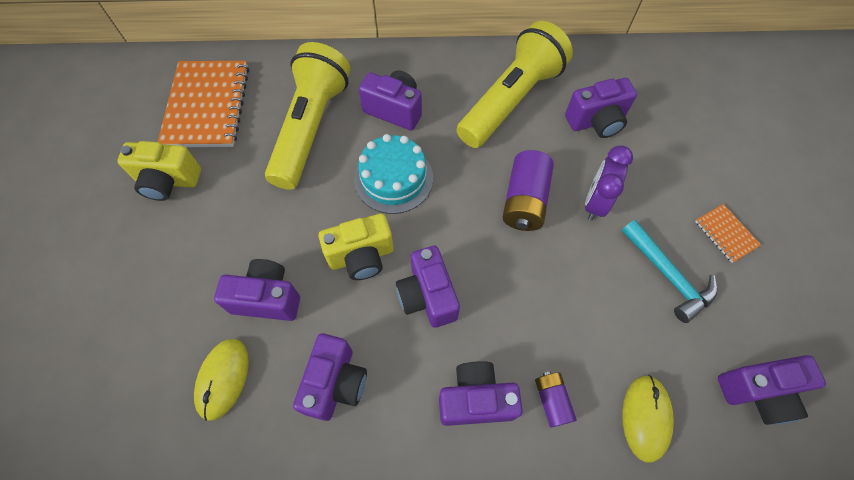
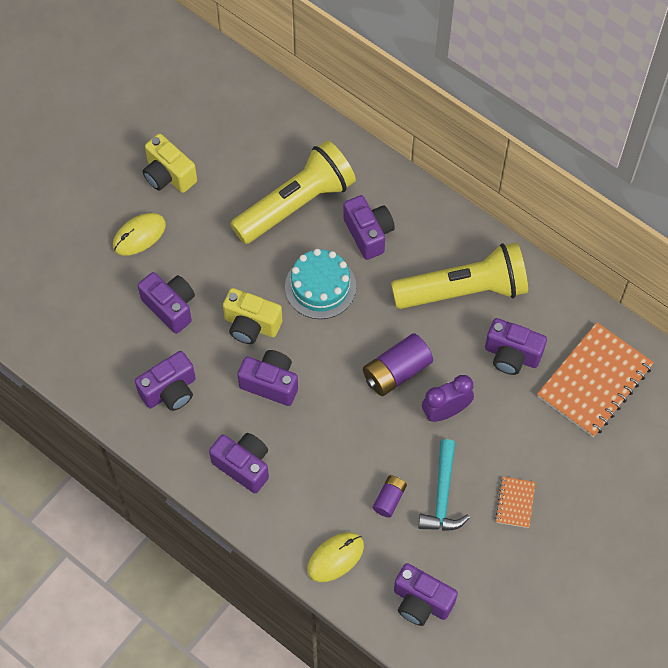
camera: 40 degrees right, 0 degrees up
orange notebook [158,61,249,147] -> orange notebook moved to [537,322,654,437]
yellow mouse [194,339,249,421] -> yellow mouse moved to [113,213,166,256]
purple camera [396,246,460,328] -> purple camera turned 90 degrees clockwise [237,350,298,406]
purple battery [535,372,577,428] -> purple battery moved to [373,475,407,518]

